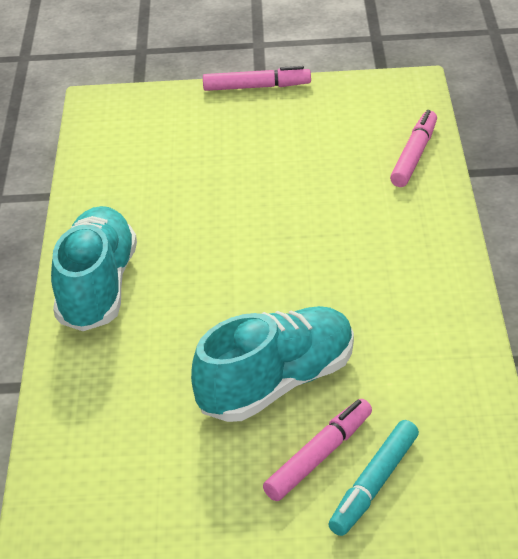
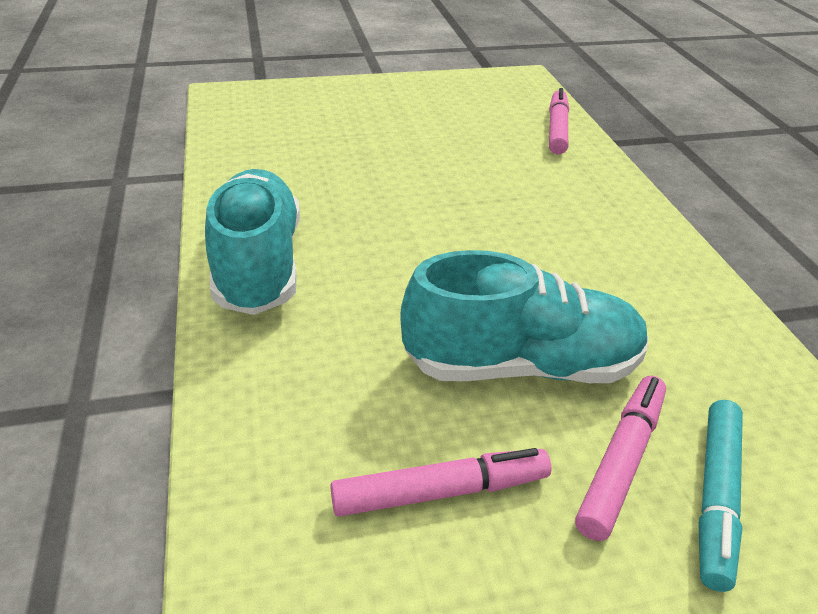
camera: 15 degrees left, 0 degrees up
turquoise shoe [191,306,354,422] -> turquoise shoe turned 45 degrees clockwise [400,250,649,383]
pink marker [203,66,311,91] -> pink marker moved to [330,448,551,517]

